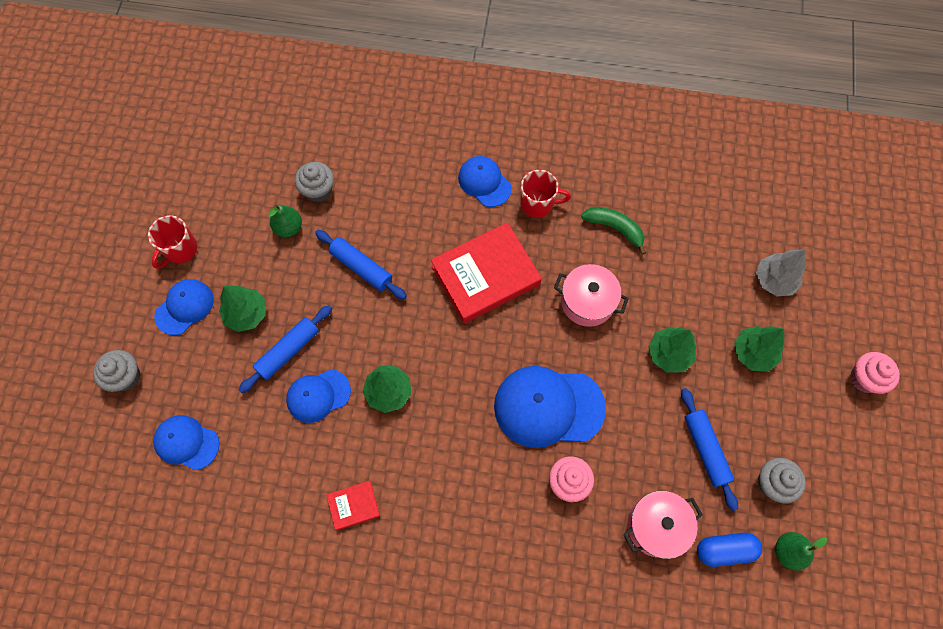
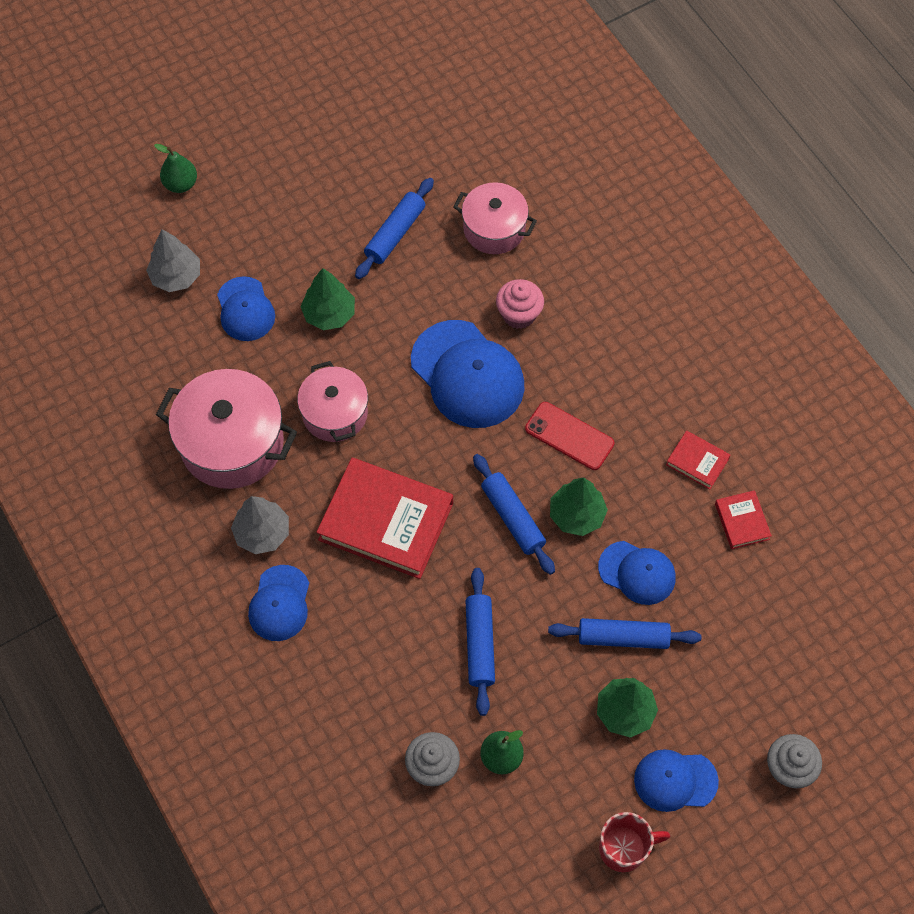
camera: 130 degrees left, 5 degrees down
blue cap [153,415,219,470] -> blue cap moved to [217,276,275,341]
red mug [520,170,571,218] -> grey tree [231,496,289,554]
green banana [581,207,646,255] -> pink pot [156,369,297,489]
blue capsule [697,532,762,567] -> none
green tree [734,326,784,372] -> none
grey cupcake [758,458,806,503] -> none
green pear [775,532,827,570] -> green pear moved to [154,144,197,193]
pink cupcake [851,352,900,394] -> none
none -> blue rolling pin [473,454,555,575]
none -> red phone [525,402,615,470]
none -> red book [715,490,772,549]

